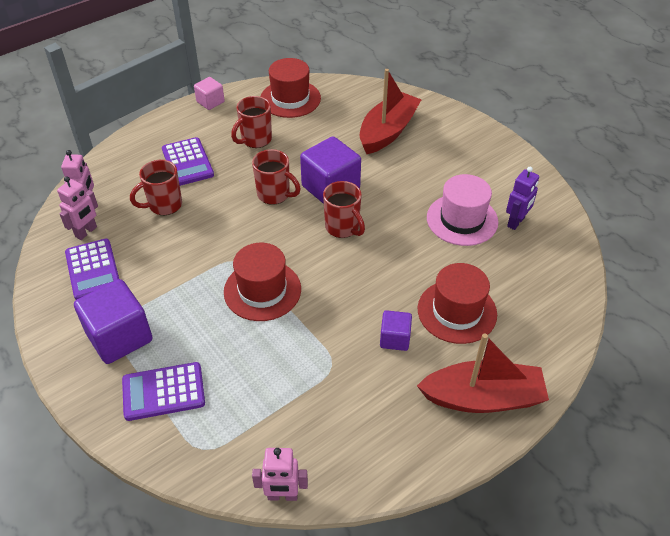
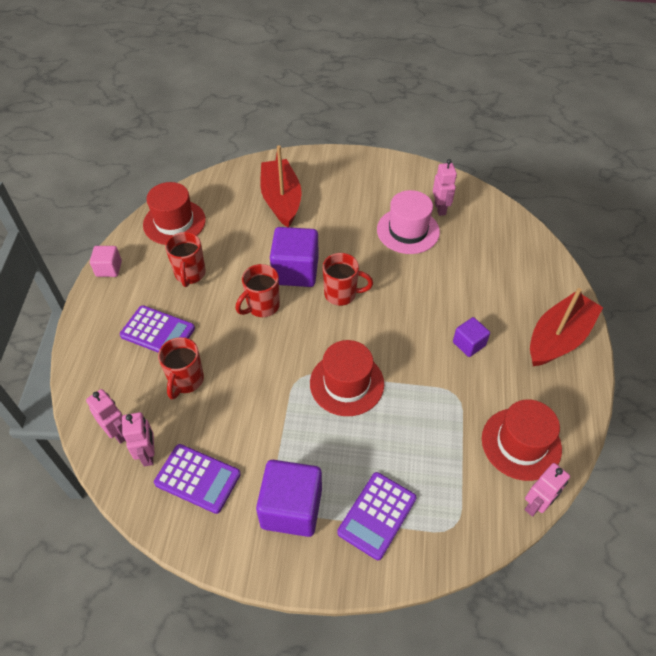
camera: 45 degrees left, 5 degrees up
red mug [252,149,301,205] -> red mug turned 150 degrees clockwise [235,264,280,317]
red hat [418,263,497,344] -> red hat moved to [482,399,562,481]
purple robot [506,167,539,230] -> pink robot [433,159,457,216]

